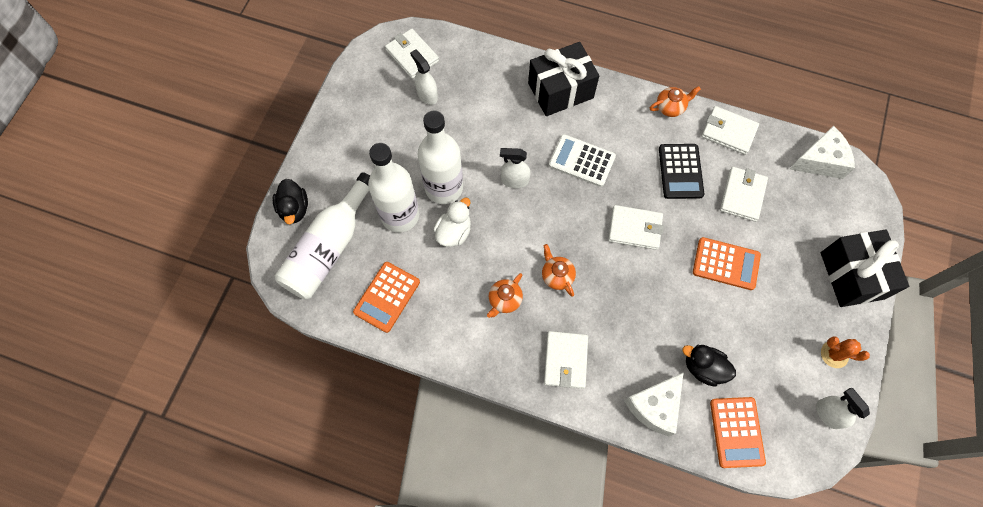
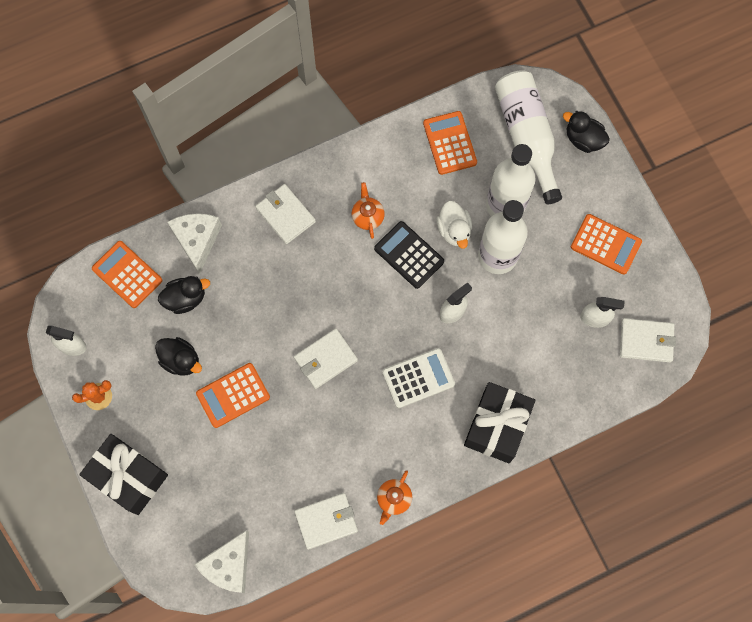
camera: 135 degrees right, 5 degrees up
orange teapot [542,244,576,296] -> none
black calculator [659,144,704,199] -> black calculator moved to [374,221,444,289]
white wallet [720,167,768,222] -> none
none -> black duck [155,337,202,376]
none -> orange calculator [571,214,642,275]

